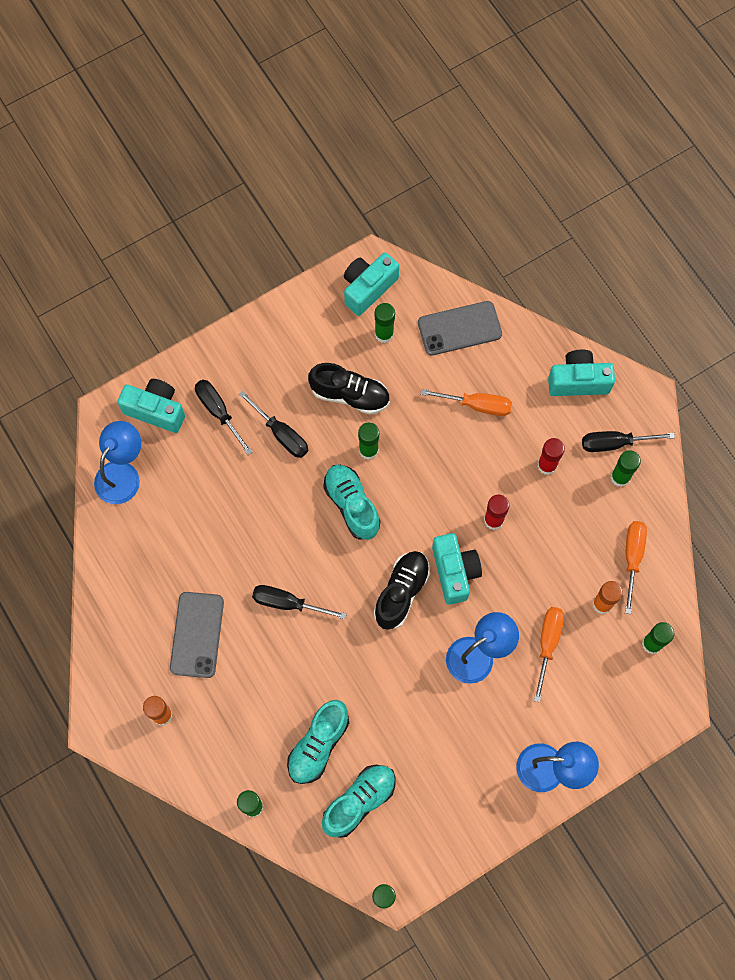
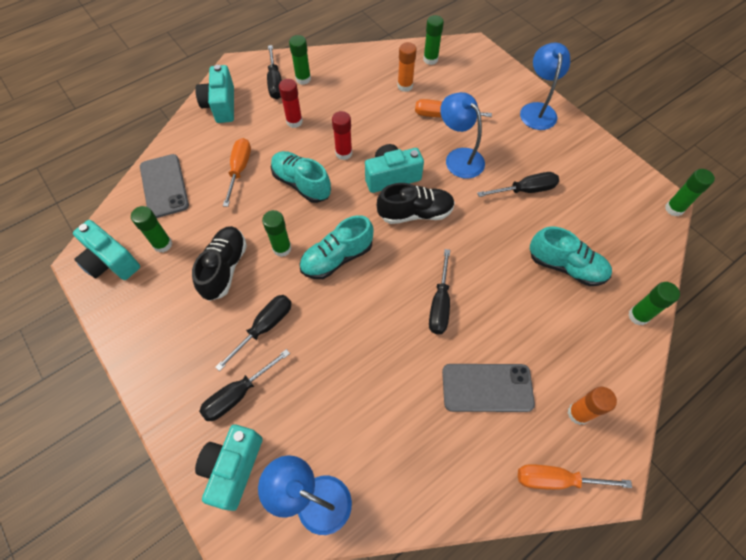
camera: 95 degrees left, 10 degrees down
turquoise shoe [322,765,396,838] -> turquoise shoe moved to [271,151,331,203]
black shoe [374,551,430,630] -> black shoe turned 150 degrees clockwise [377,183,455,224]
orange screwdriver [625,521,647,614] -> orange screwdriver moved to [518,464,632,490]
none -> black screwdriver [477,172,559,197]

